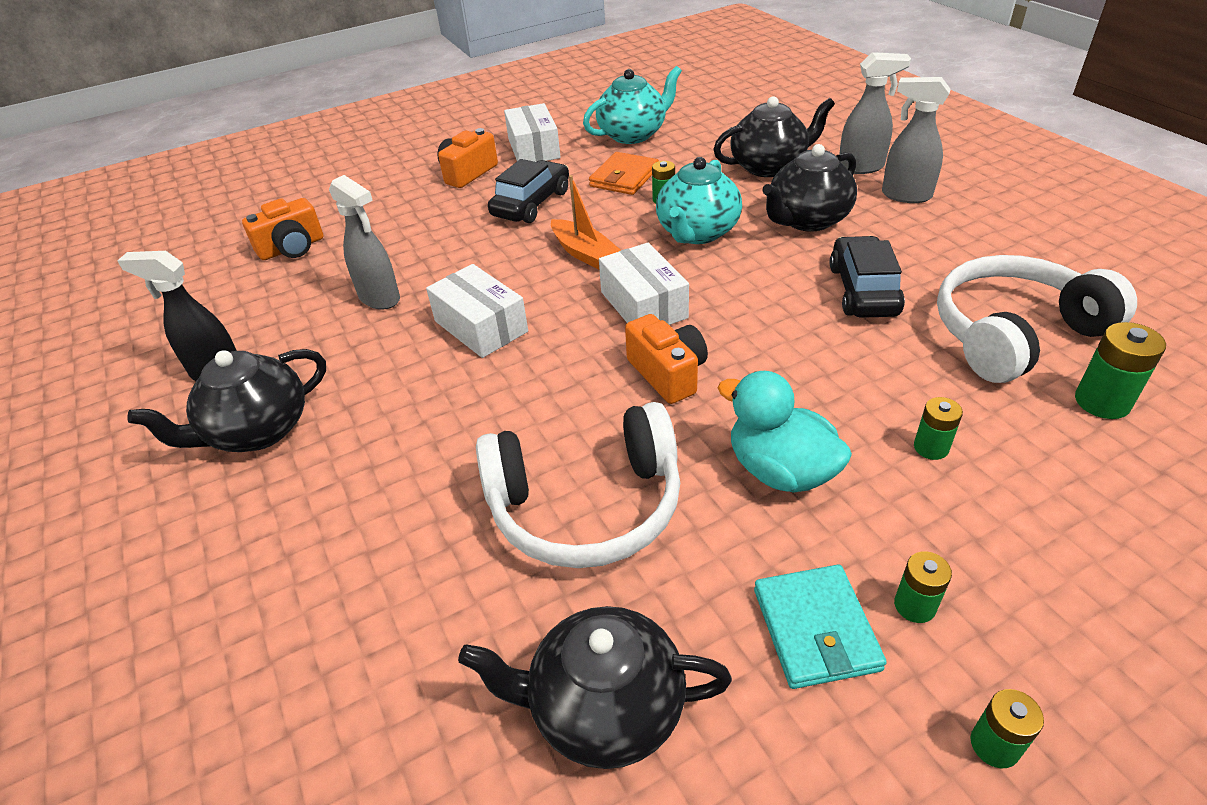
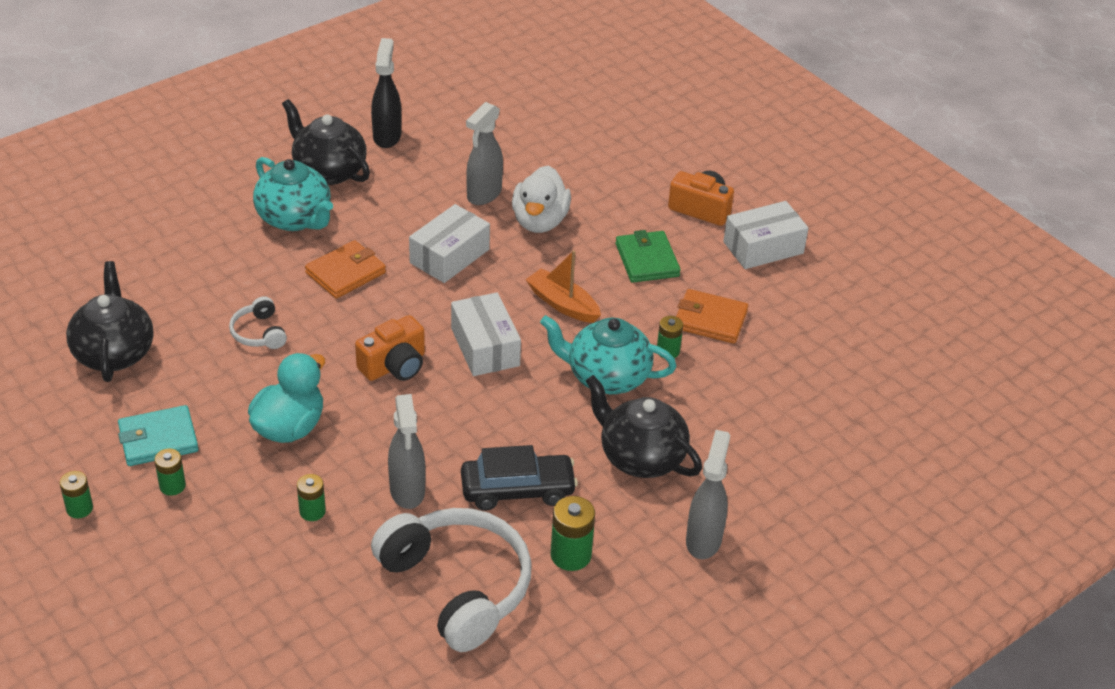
camera: 75 degrees right, 0 degrees up
orange camera [242,198,323,260] -> none
white headphones [476,402,680,568] -> white headphones [229,296,287,349], size x0.45
black car [488,159,569,223] -> green wallet [615,230,681,283]
orange boat [551,175,621,269] -> orange boat turned 90 degrees clockwise [525,250,601,323]
turquoise teapot [583,66,682,144] -> turquoise teapot moved to [253,157,333,231]
white box [599,243,689,325] -> white box turned 75 degrees counterclockwise [451,292,521,376]
black teapot [713,96,835,177] -> none
grey spray bottle [839,52,911,174] -> grey spray bottle moved to [388,394,426,509]
green battery [1075,322,1166,419] -> green battery moved to [551,496,595,571]
none -> orange wallet [305,240,386,299]
none -> white duck [512,166,571,233]

